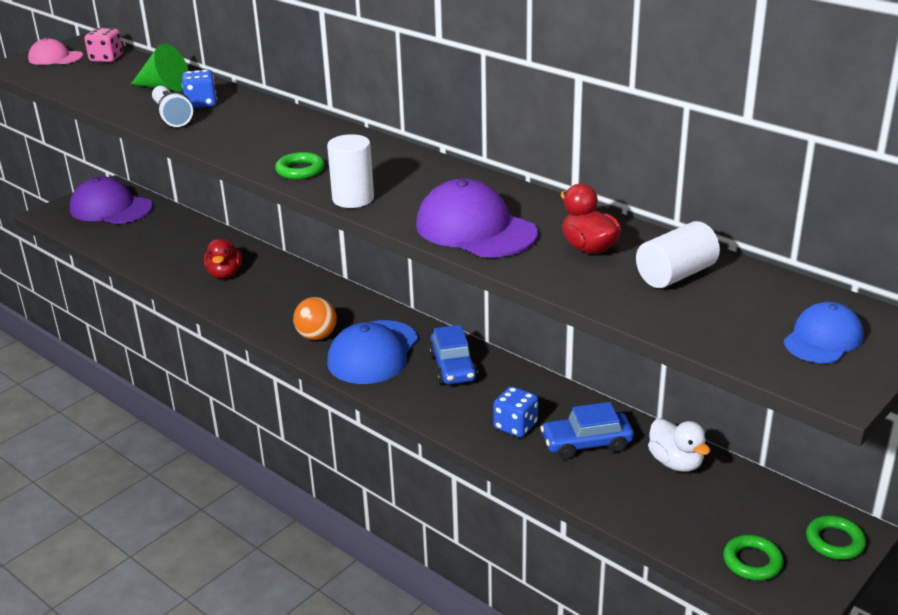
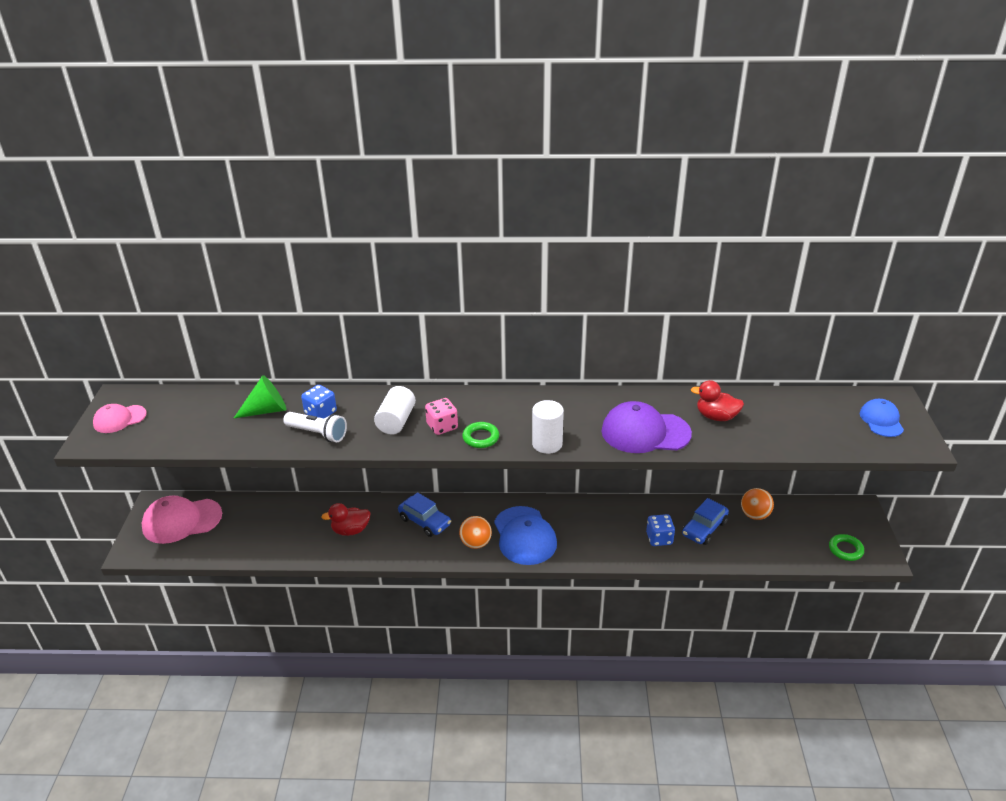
camera: 40 degrees left, 5 degrees up
purple cap [69,176,153,224] -> pink cap [142,496,222,544]
pink dice [84,28,123,62] -> pink dice moved to [425,398,458,435]
red duck [204,239,242,279] -> red duck turned 120 degrees clockwise [321,503,371,536]
blue car [429,325,478,384] -> blue car moved to [398,492,451,537]
white cylinder [636,221,720,288] -> white cylinder moved to [374,386,416,434]
white duck [648,418,710,472] -> orange ball [741,488,774,520]
green ring [806,515,866,560] -> none

